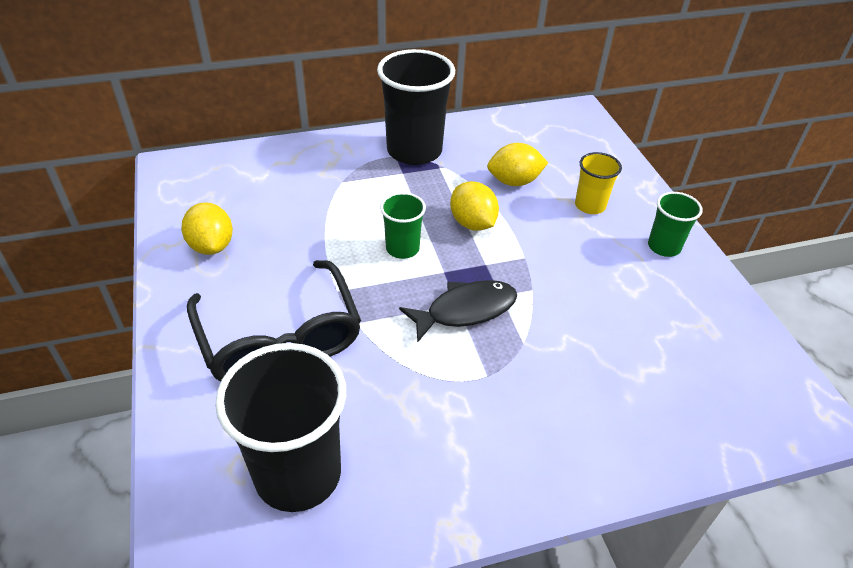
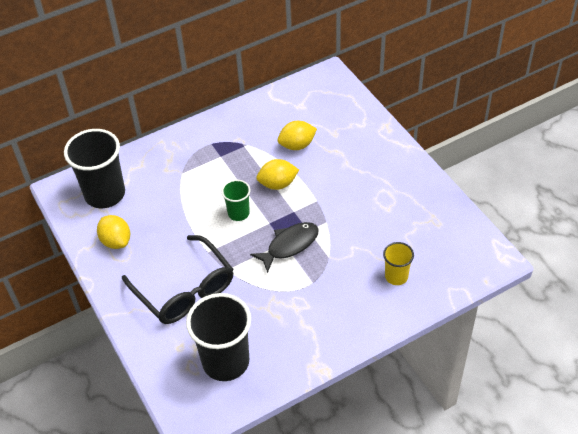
camera: 10 degrees left, 5 degrees up
black cup [377,49,455,165] -> black cup moved to [64,129,125,208]
yellow lemon [450,181,499,231] -> yellow lemon turned 60 degrees counterclockwise [256,159,299,190]
yellow cup [575,152,622,214] -> yellow cup moved to [383,242,414,285]
green cup [648,192,703,257] -> none

